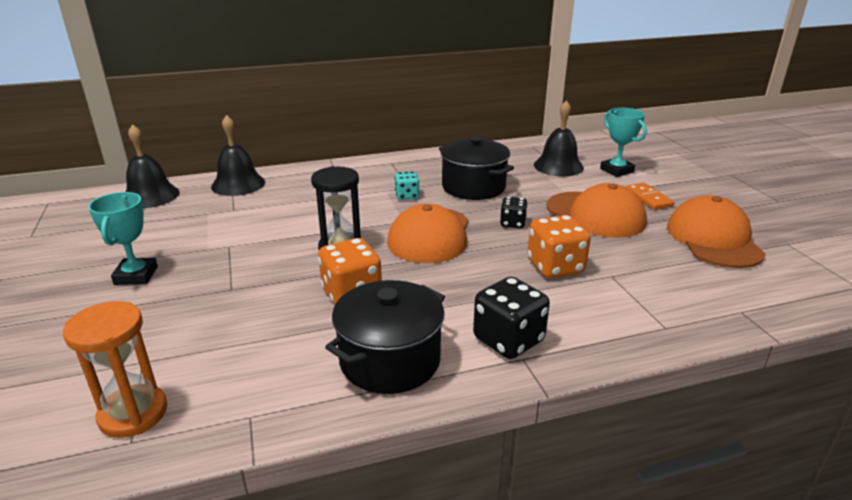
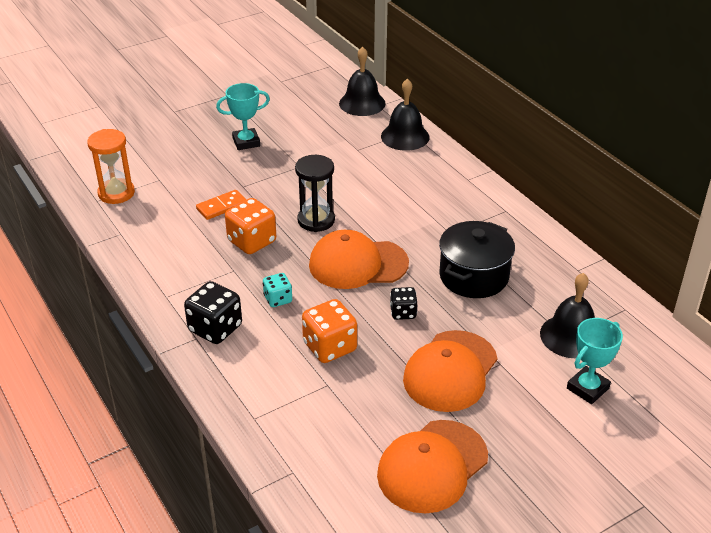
camera: 75 degrees right, 10 degrees up
black pot [325,280,445,394] -> none
turquoise dice [395,172,420,200] -> turquoise dice moved to [263,273,292,307]
orange domino [626,183,674,210] -> orange domino moved to [196,190,246,220]
orange cap [667,195,766,268] -> orange cap turned 150 degrees clockwise [377,420,488,514]

